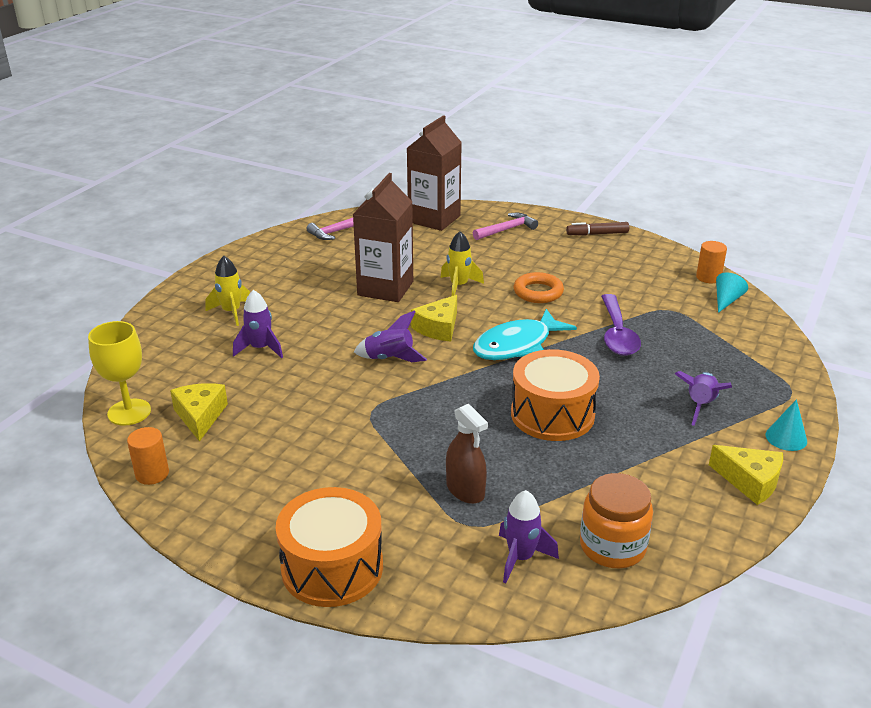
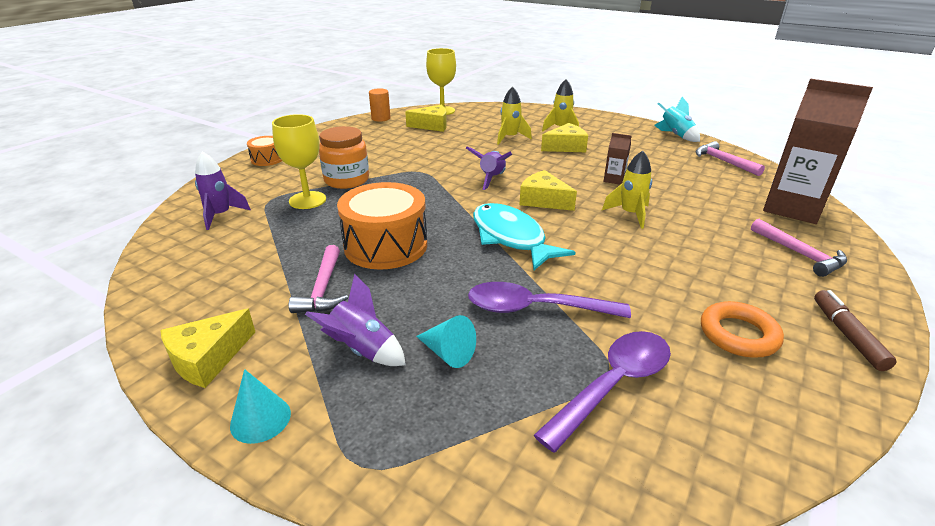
camera: 95 degrees right, 0 degrees up
purple rocket [233,290,283,358] -> yellow rocket [497,87,532,145]
orange drum [276,487,383,607] -> orange drum [247,136,282,166], size x0.51
brown carton [353,173,413,302] -> brown carton [603,133,632,185], size x0.42
brown spray bottle [446,404,488,504] -> yellow goblet [272,114,326,209]
orange ring [514,272,564,303] -> orange ring moved to [701,301,784,358]
orange jar [580,473,653,568] -> orange jar moved to [319,126,369,189]
orange cylinder [696,241,727,283] -> none
turquoise cone [716,272,748,313] -> turquoise cone moved to [416,315,476,368]
none -> pink hammer [289,245,348,313]
none -> purple spoon [534,331,671,452]
none -> yellow cheese [541,123,588,152]
none -> turquoise rocket [654,97,700,142]

